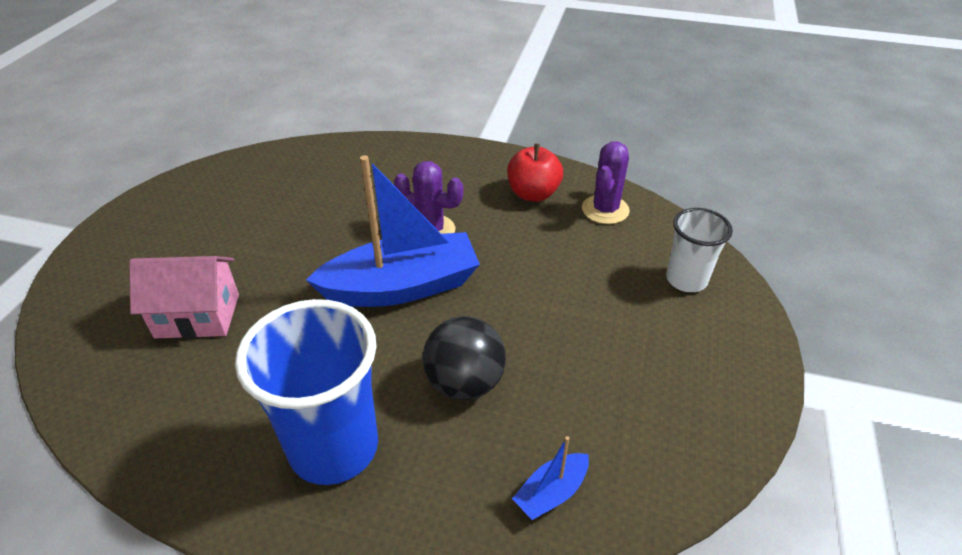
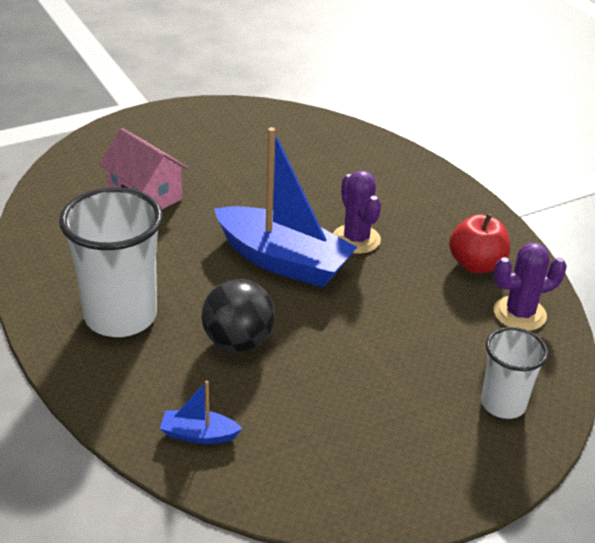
camera: 45 degrees right, 5 degrees down
blue cup [235,299,378,485] -> white cup [59,187,163,337]

